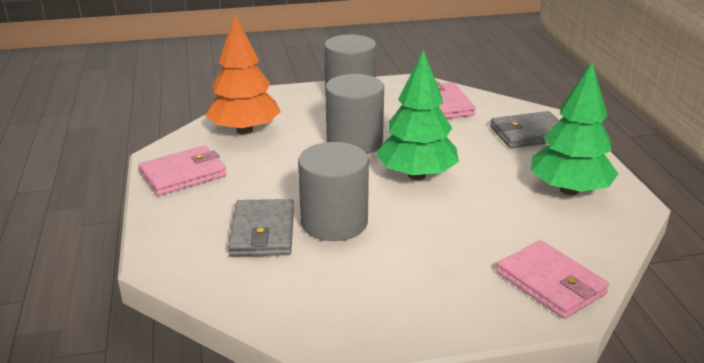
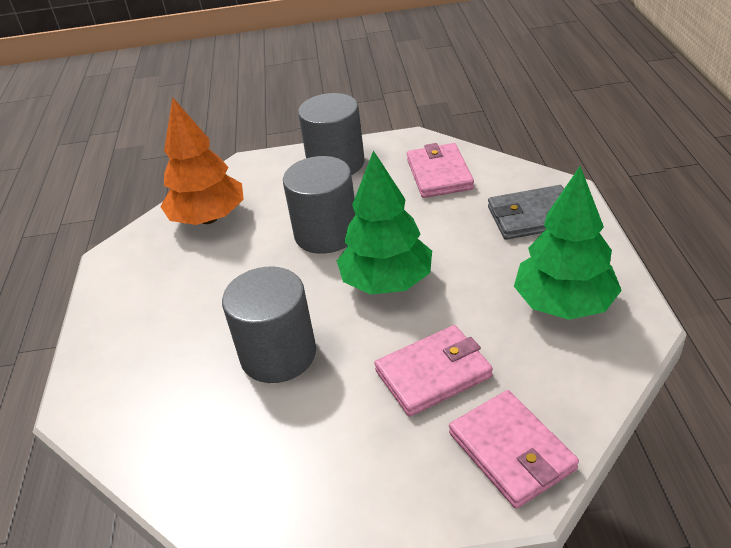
camera: 10 degrees right, 10 degrees up
pink wallet [139,145,227,196] -> pink wallet moved to [374,325,493,417]
grey wallet [228,199,294,256] -> none

